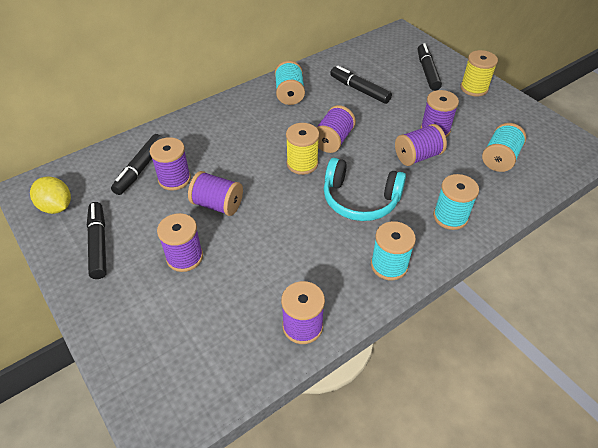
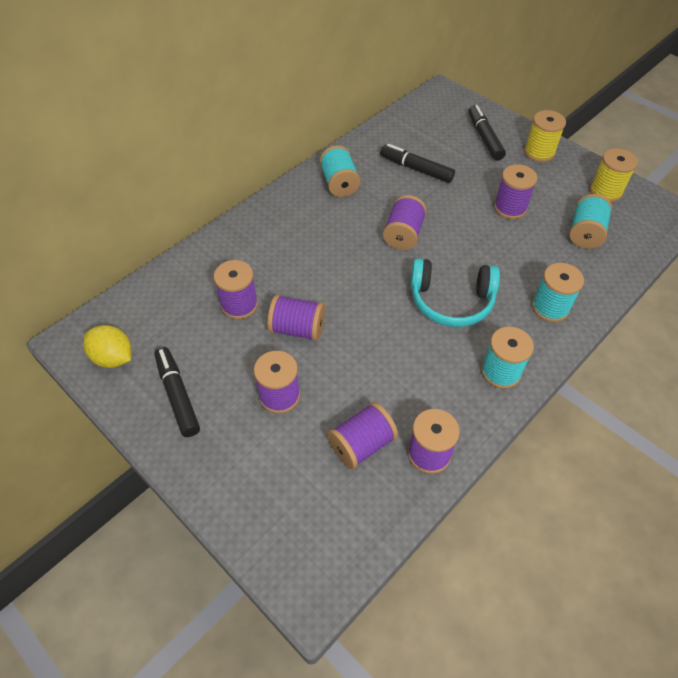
camera: 10 degrees left, 5 degrees up
black marker [111,134,163,195] -> none
yellow spool [286,123,319,175] -> yellow spool moved to [590,148,638,202]
purple spool [395,124,447,166] -> purple spool moved to [328,402,398,469]

